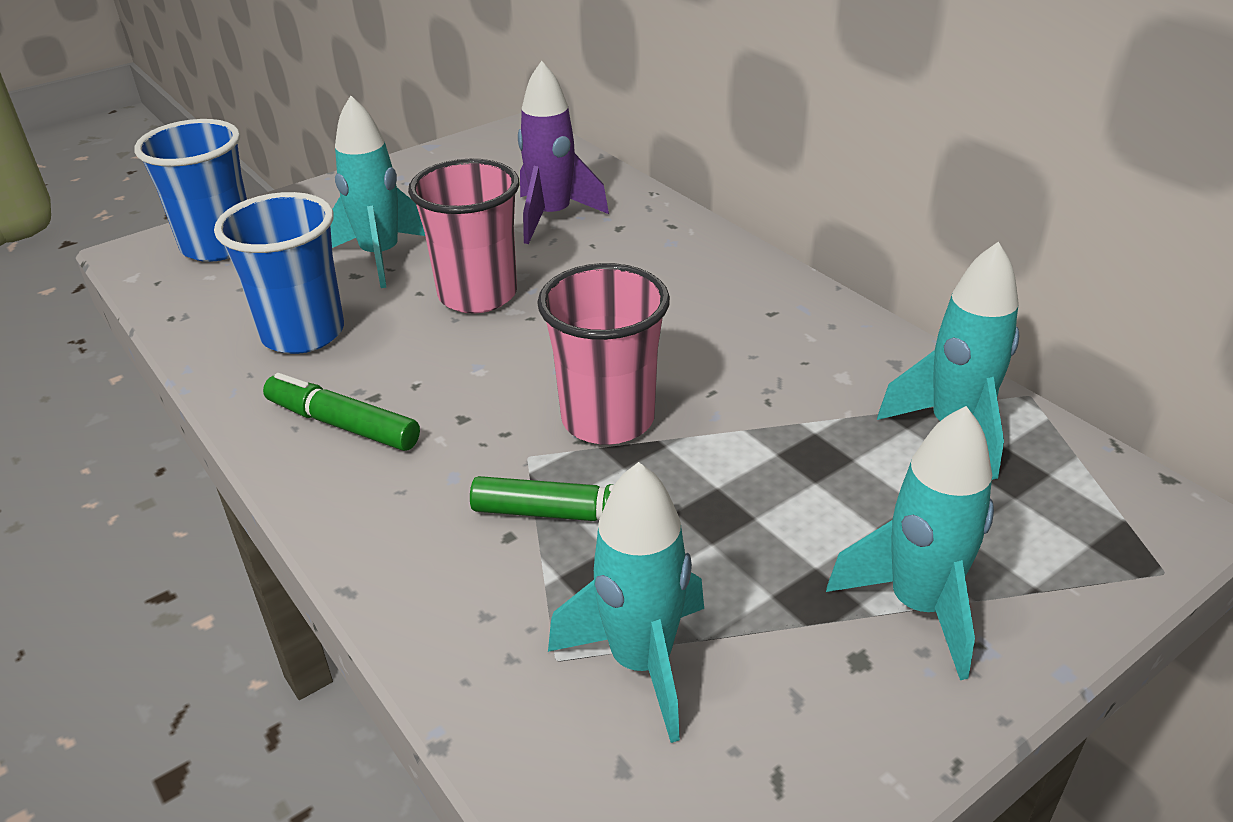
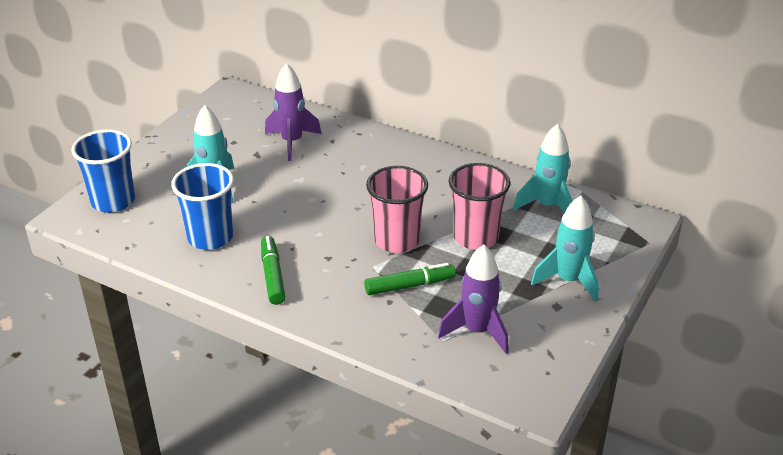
camera: 25 degrees left, 0 degrees up
green marker [263,373,420,451] -> green marker turned 75 degrees clockwise [261,236,285,305]
pink cup [408,159,520,314] -> pink cup moved to [449,163,511,250]
turquoise rocket [548,462,704,743] -> purple rocket [438,245,509,354]

